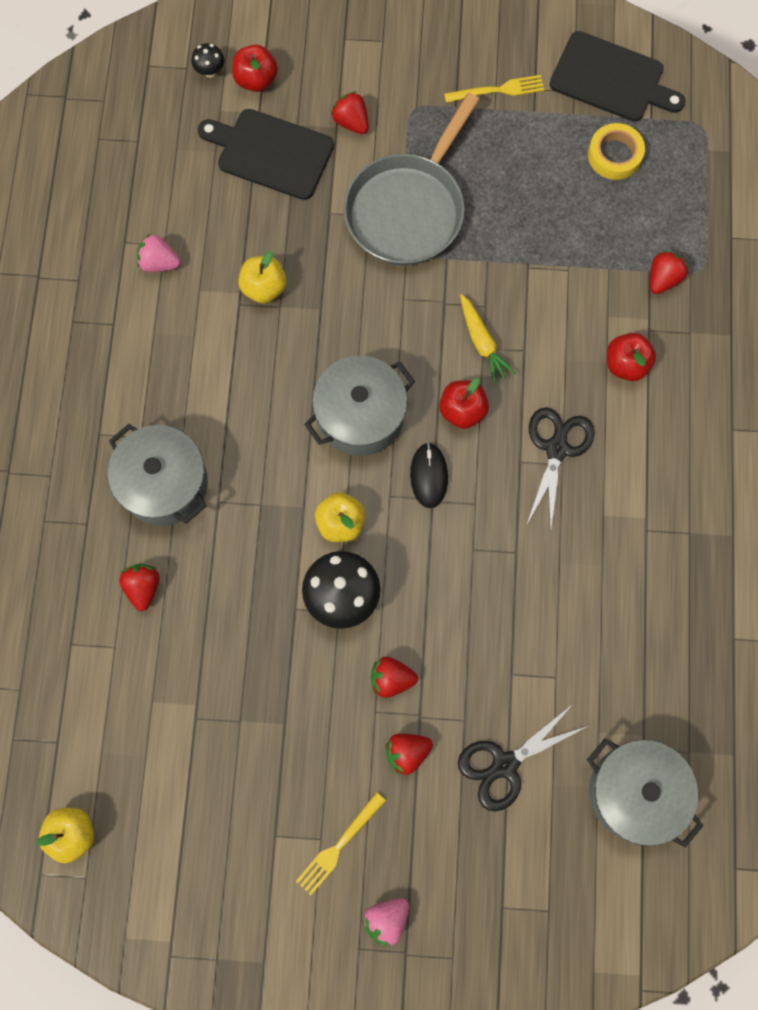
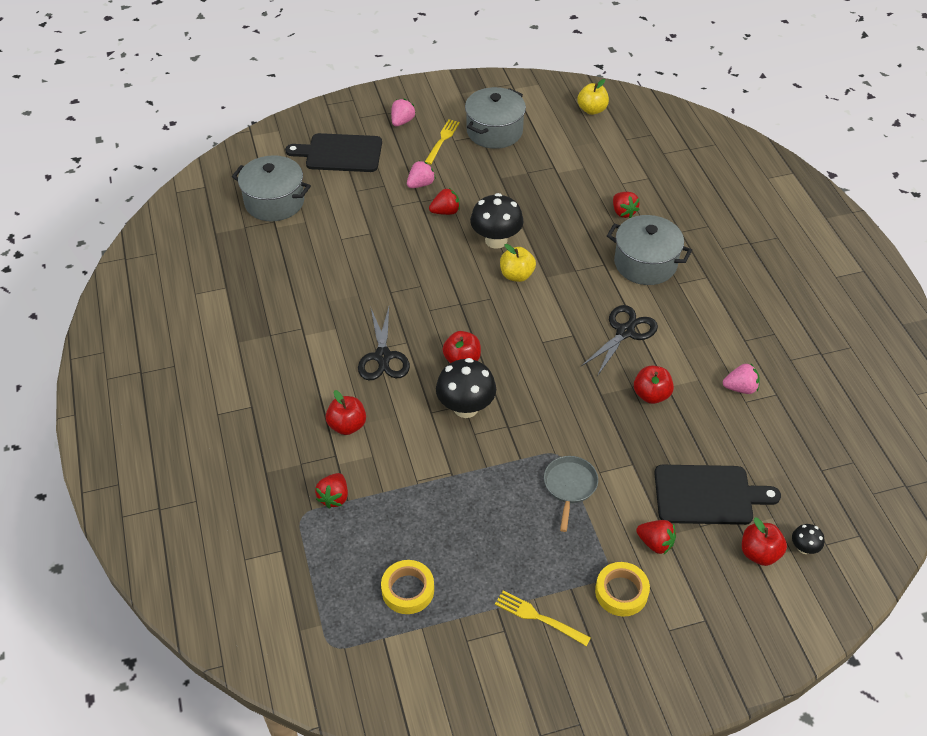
camera: 160 degrees right, 25 degrees down
yellow apple [238,251,287,303] -> red apple [634,366,674,404]
grey pot [304,356,415,456] -> grey pot moved to [465,87,526,149]
grey pan [344,93,480,266] -> grey pan [544,456,598,532], size x0.51
red strawberry [385,734,433,775] -> pink strawberry [407,161,436,188]
black mouse [410,442,448,508] -> none
yellow fork [444,75,545,103] -> yellow fork turned 60 degrees clockwise [495,590,591,646]
black scissors [458,703,588,812] -> black scissors moved to [581,305,658,376]
yellow carrot [460,294,516,384] -> black mushroom [436,358,496,418]
black cutting board [550,31,686,122] -> black cutting board moved to [285,133,382,172]
none -> yellow tape [595,562,650,616]

